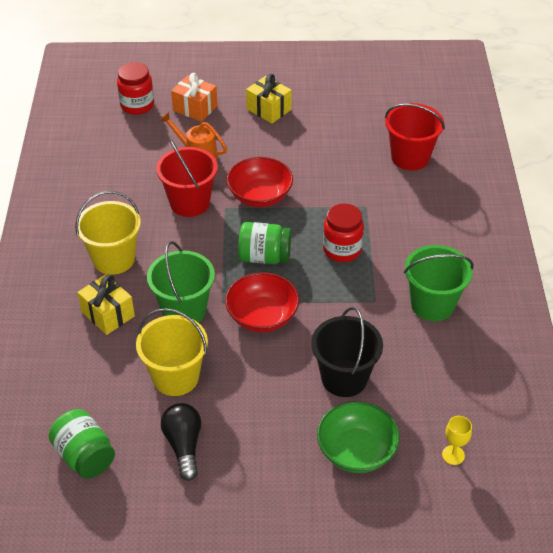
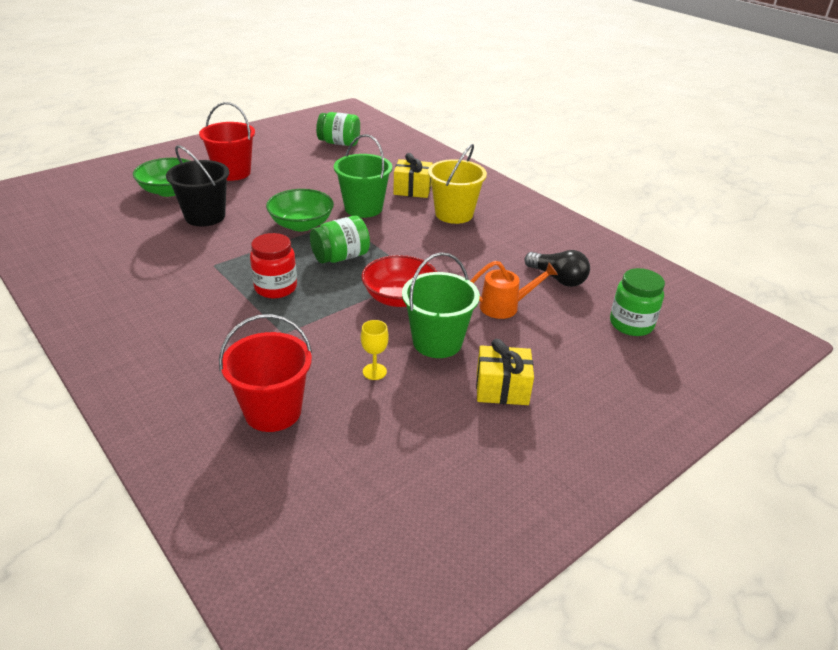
camera: 140 degrees right, 10 degrees down
red jar [117,62,154,115] -> green jar [610,268,665,336]
yellow bucket [136,308,208,396] -> none
red bucket [156,139,218,217] -> red bucket moved to [199,102,255,181]
black light bulb [161,403,201,481] -> black light bulb moved to [524,250,590,287]
orange gift [171,73,218,122] -> none
red bowl [225,272,299,332] -> green bowl [266,189,334,231]
green bucket [404,245,474,321] -> green bucket moved to [402,252,480,358]
yellow goblet [442,416,472,465] -> yellow goblet moved to [361,320,389,380]

